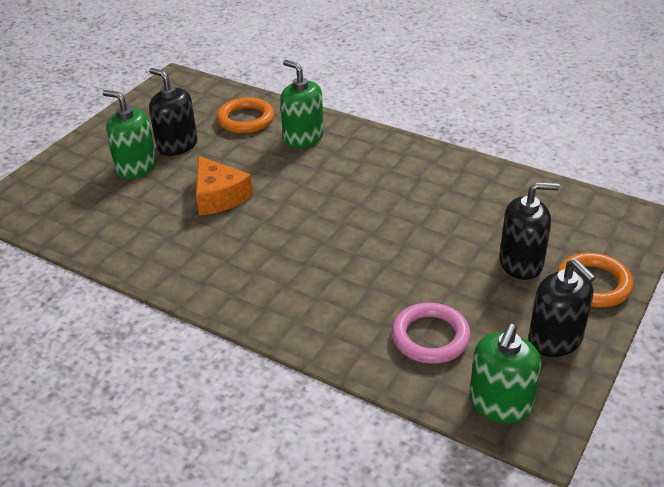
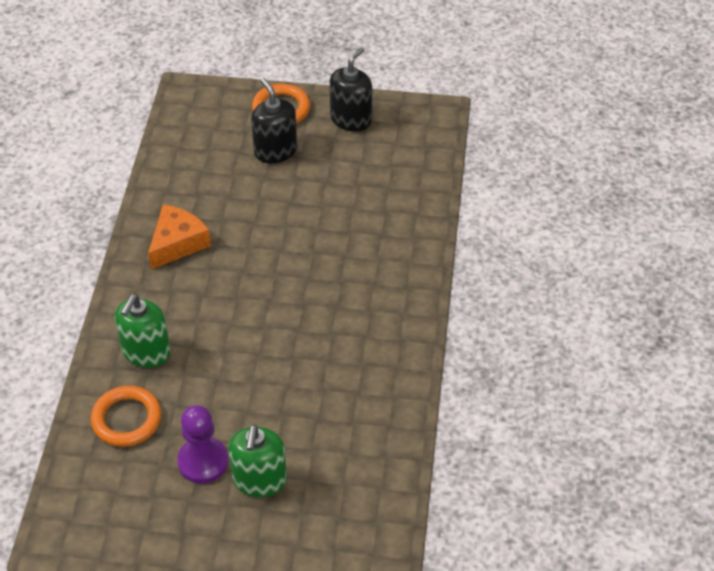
camera: 115 degrees left, 10 degrees up
black soap dispenser [149,68,198,156] -> purple pawn [177,405,228,484]
orange cheese [196,156,253,216] -> orange cheese moved to [148,205,211,269]
pink ring [392,303,471,364] -> none
green soap dispenser [469,323,541,423] -> none

